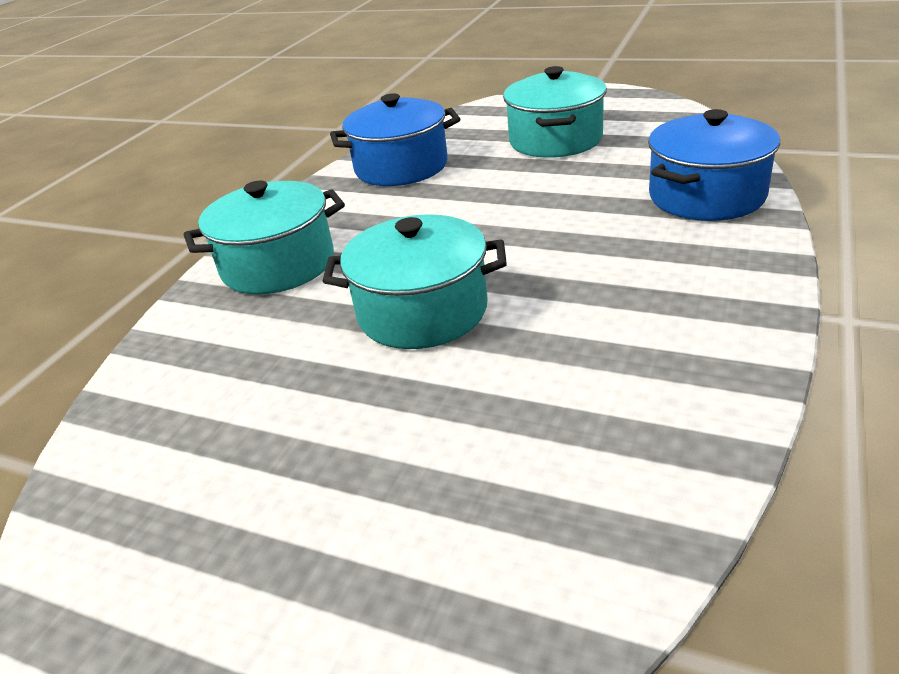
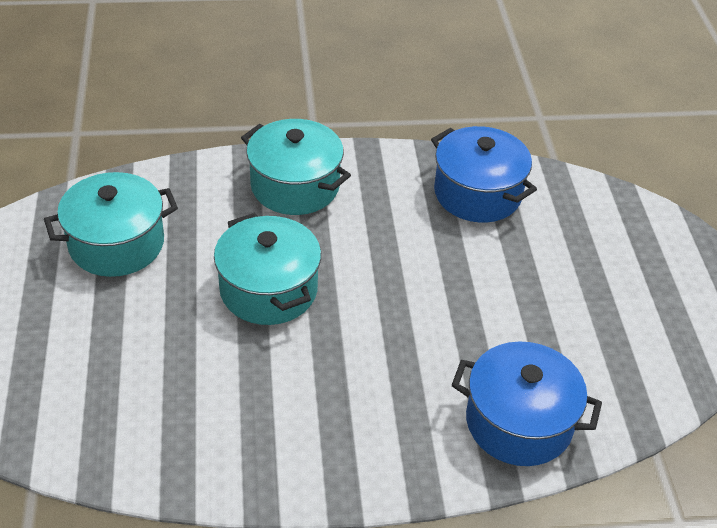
camera: 55 degrees right, 10 degrees up
turquoise pot [503,66,607,158] -> turquoise pot moved to [44,172,178,277]

